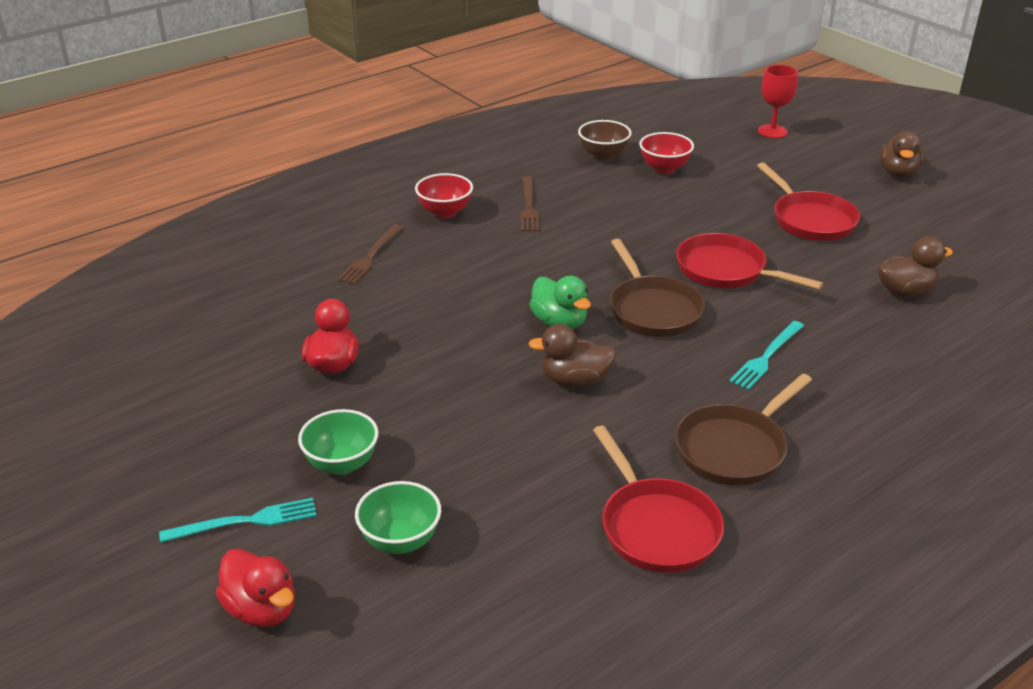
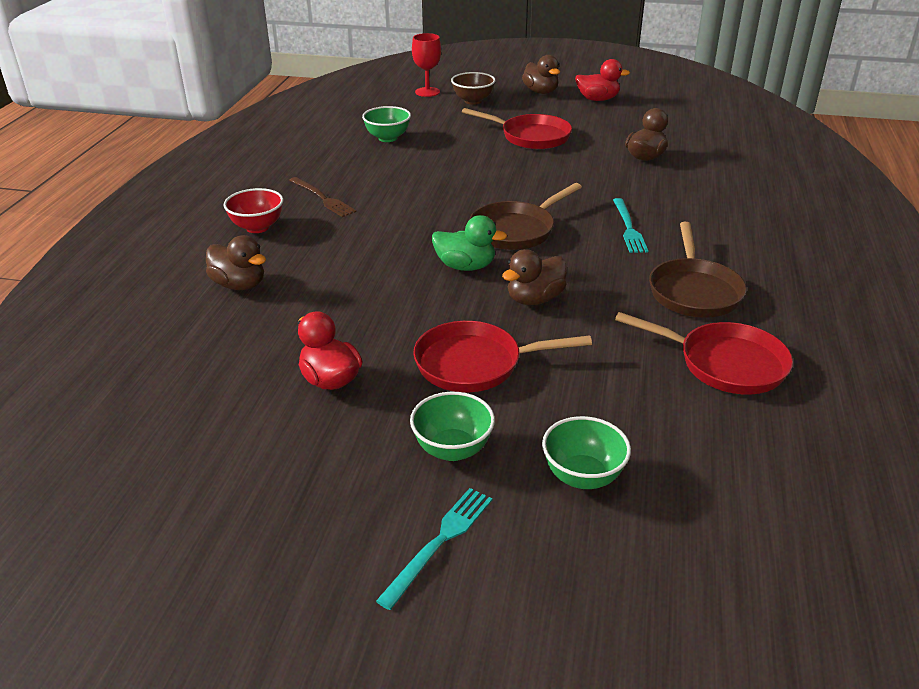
camera: 40 degrees left, 0 degrees up
red duck [216,548,295,627] -> red duck moved to [575,59,630,101]
brown fork [337,224,403,285] -> brown duck [206,235,266,290]
brown bowl [578,120,632,161] -> brown bowl moved to [451,72,496,105]
brown pan [610,239,705,337] -> brown pan turned 105 degrees clockwise [470,183,582,250]
red bowl [639,132,694,174] -> green bowl [362,106,411,142]
red pan [676,233,823,290] -> red pan moved to [413,321,592,392]

